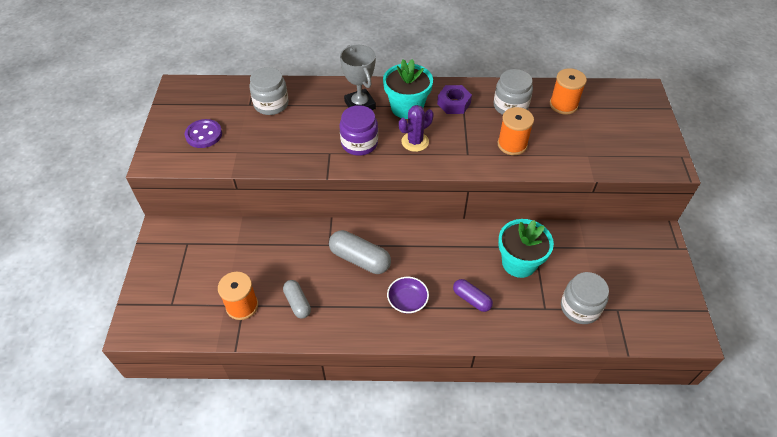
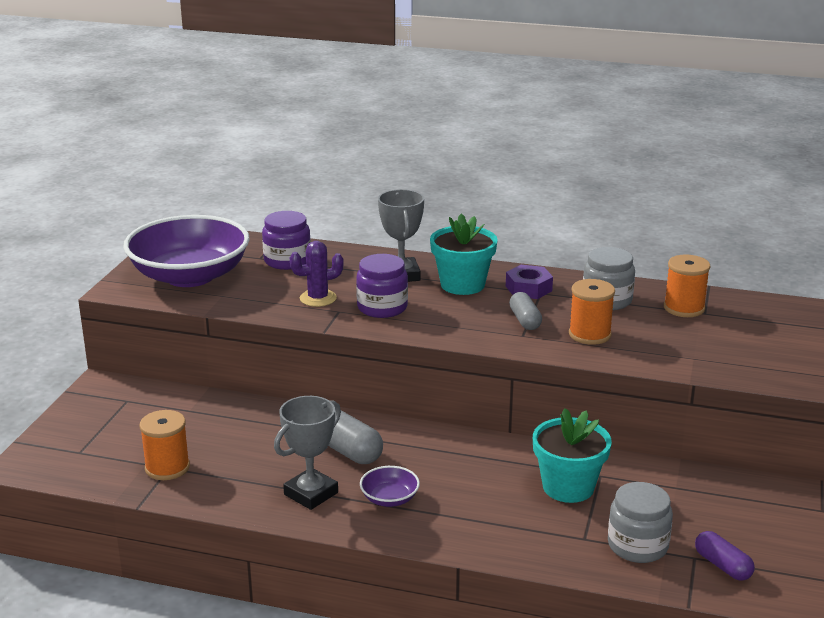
camera: 15 degrees right, 25 degrees down
purple button [185,119,222,148] -> purple bowl [123,215,250,287]
grey jar [249,67,289,115] -> purple jar [262,211,311,270]
grey capsule [283,280,311,319] -> grey capsule moved to [509,292,542,330]
purple cactus [399,105,434,152] -> purple cactus moved to [290,241,343,307]
purple capsule [453,279,493,312] -> purple capsule moved to [695,531,755,581]
none -> grey trophy [274,396,341,510]

